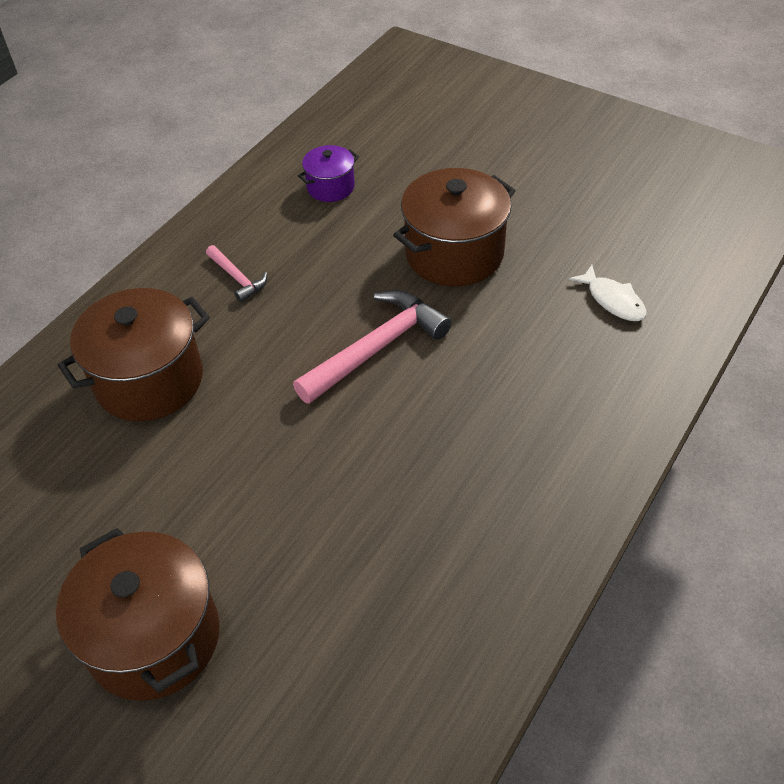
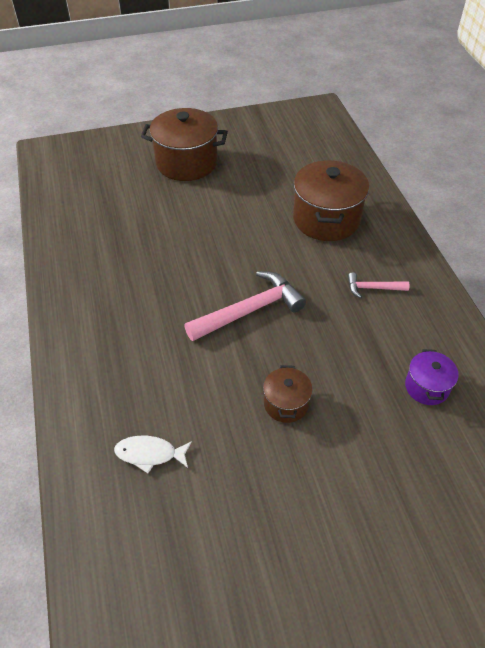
camera: 130 degrees right, 0 degrees up
pink hammer [293,290,452,404] -> pink hammer turned 120 degrees counterclockwise [184,271,306,341]
brown pot [393,168,516,286] -> brown pot [263,365,313,423], size x0.52

